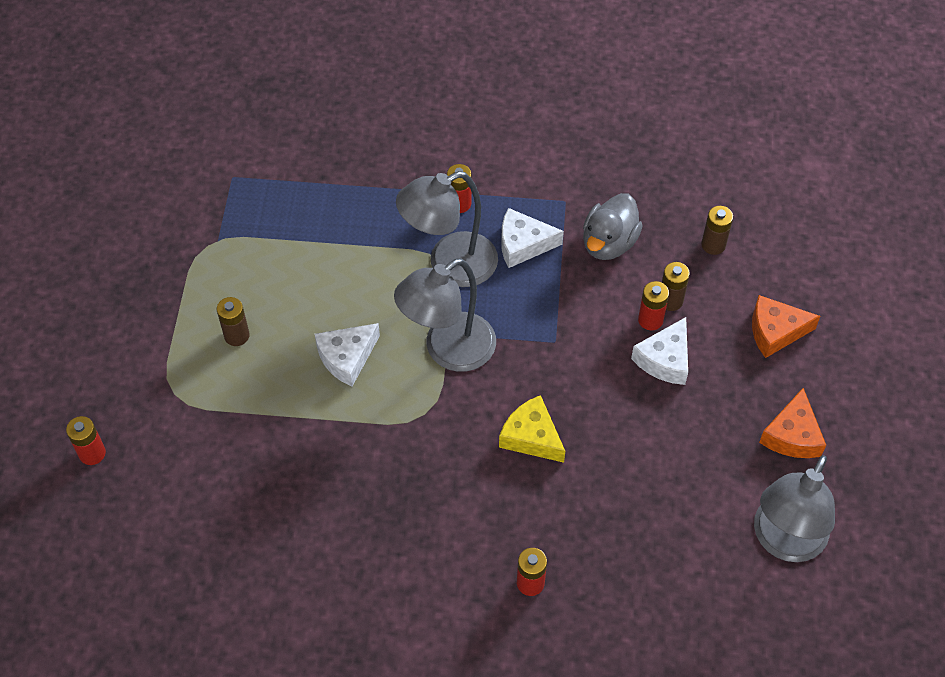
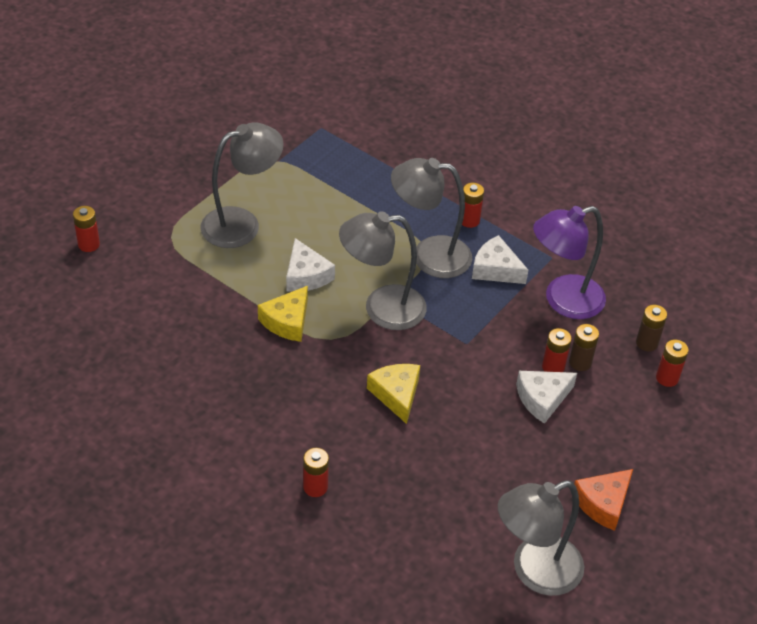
camera: 30 degrees right, 10 degrees down
brown battery [217,297,250,346] -> grey lamp [201,122,284,248]
white cheese [315,323,380,387] -> white cheese turned 105 degrees counterclockwise [286,238,335,292]
grey duck [583,193,643,260] -> purple lamp [533,206,606,319]
orange cheese [752,295,820,358] -> none
none -> yellow cheese [258,286,308,342]
none -> red battery [656,339,689,387]

